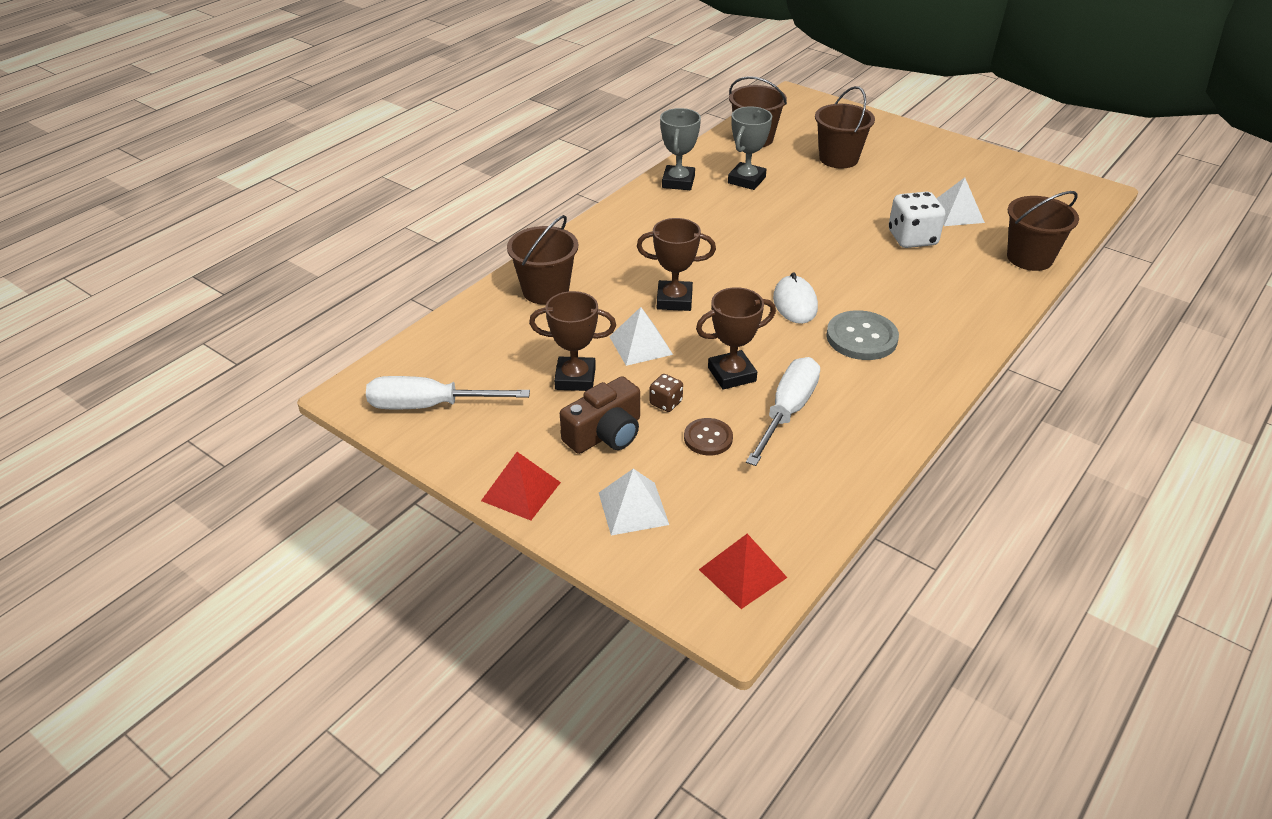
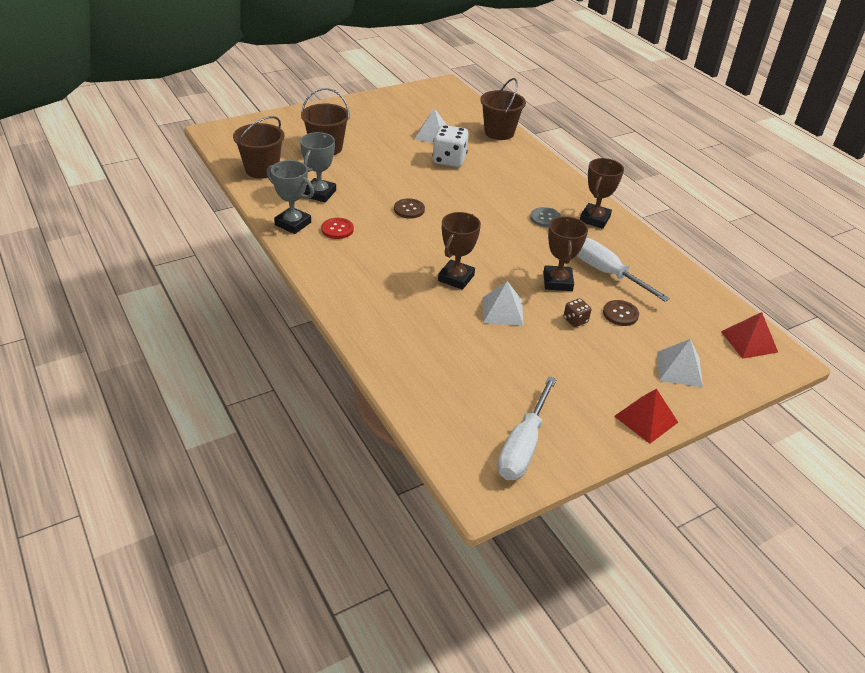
camera: 70 degrees left, 0 degrees up
brown bucket [507,215,578,305] -> none
brown trophy [529,291,616,391] -> brown trophy moved to [580,158,624,229]
brown camera [560,376,640,454] -> none
grey trophy [728,106,772,190] -> grey trophy turned 60 degrees clockwise [300,132,336,202]
white mouse [773,272,818,324] -> none
grey button [826,310,899,360] -> grey button [530,207,561,227], size x0.62
none -> red button [321,218,354,239]
none -> brown button [394,198,425,219]

